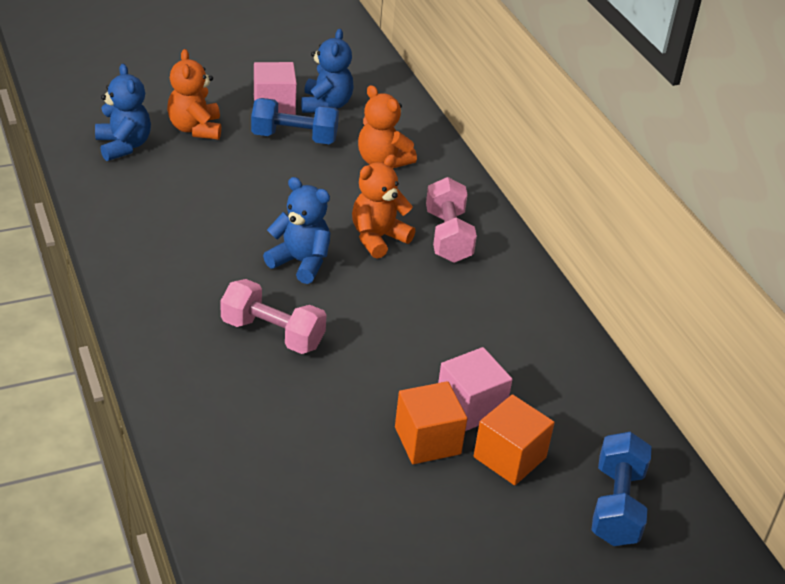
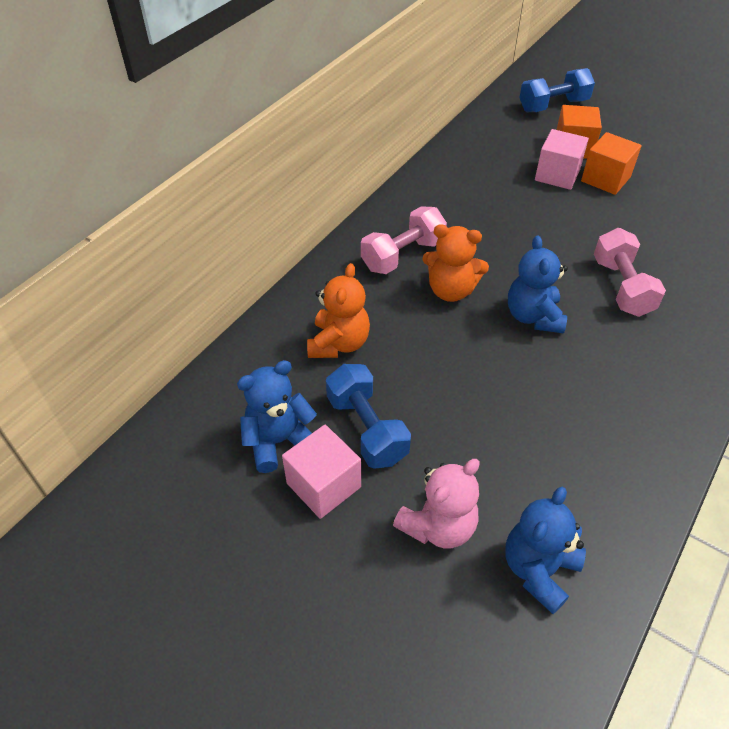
camera: 120 degrees left, 10 degrees up
orange teddy bear [167,49,221,140] -> pink teddy bear [393,459,480,549]

